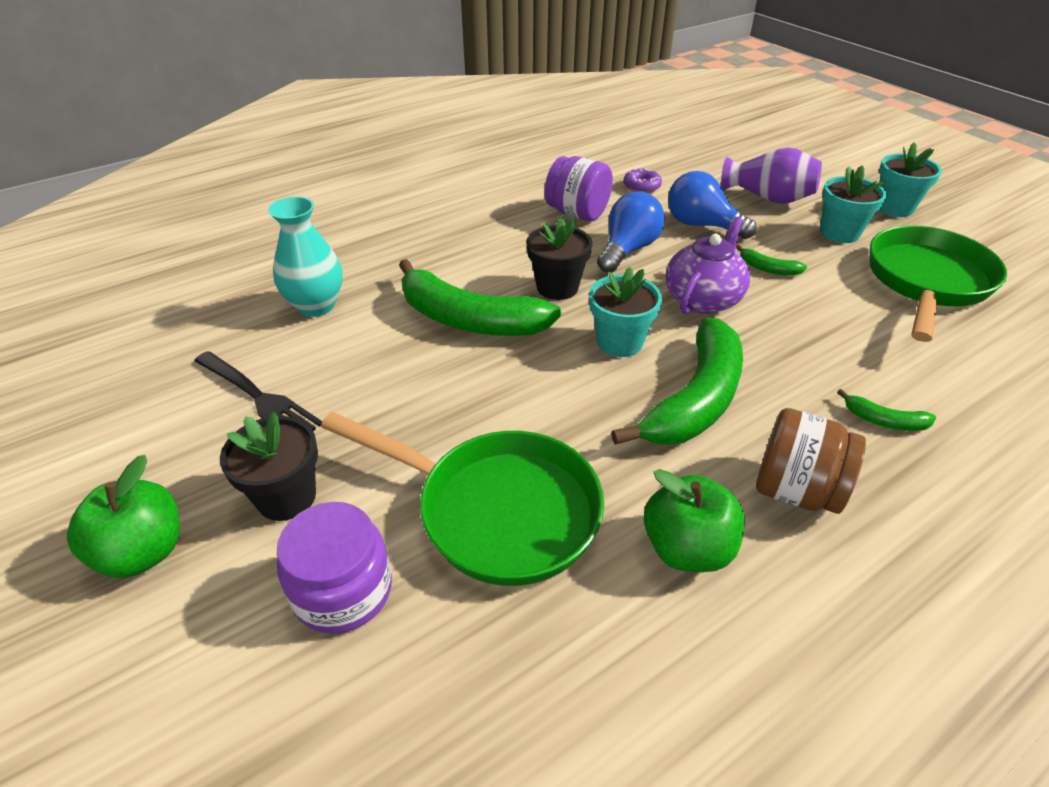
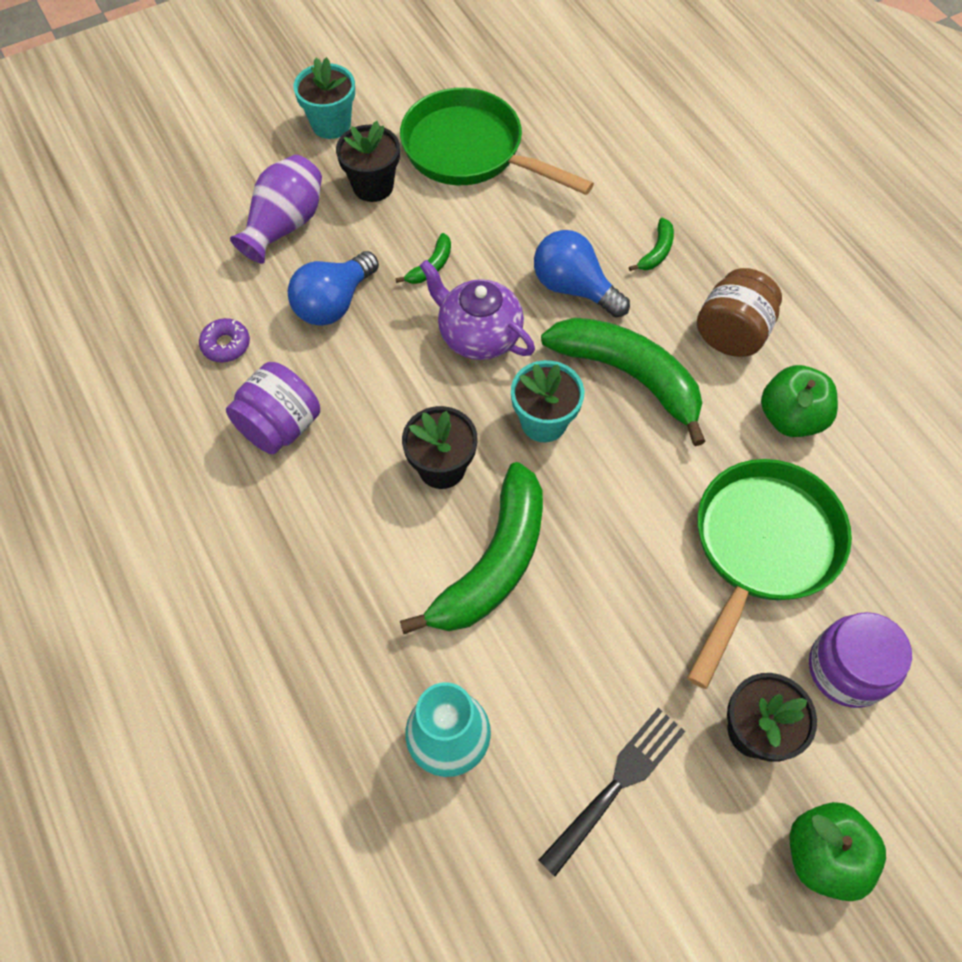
camera: 85 degrees left, 20 degrees up
blue light bulb [597,191,665,273] -> blue light bulb moved to [534,230,630,318]
turquoise flower pot [820,165,887,243] -> black flower pot [336,121,400,202]

